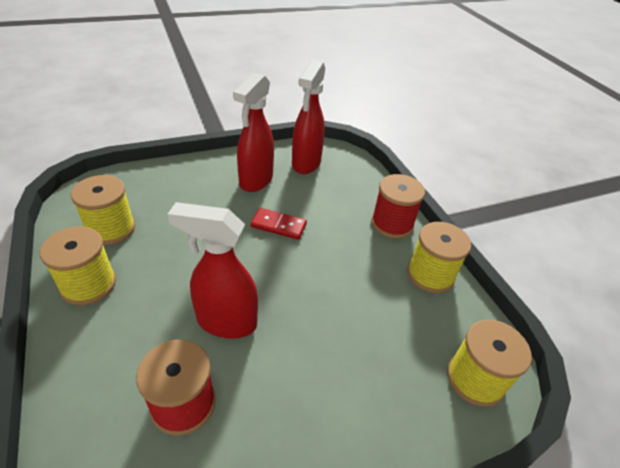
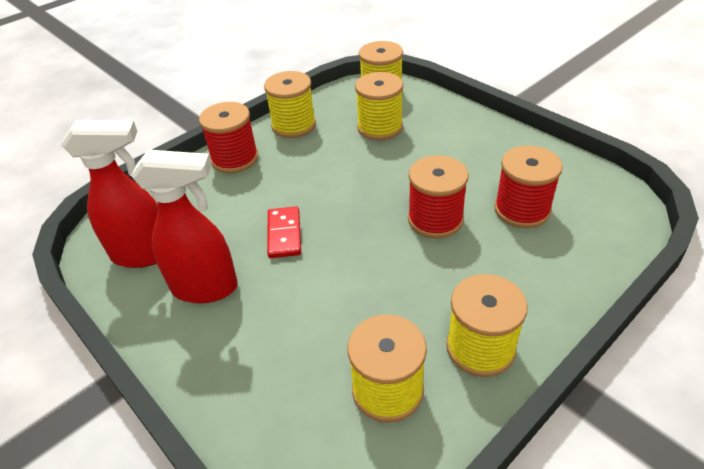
camera: 105 degrees left, 0 degrees up
red spray bottle [168,202,258,339] -> red spool [408,155,468,238]
none -> yellow spool [355,72,403,140]

